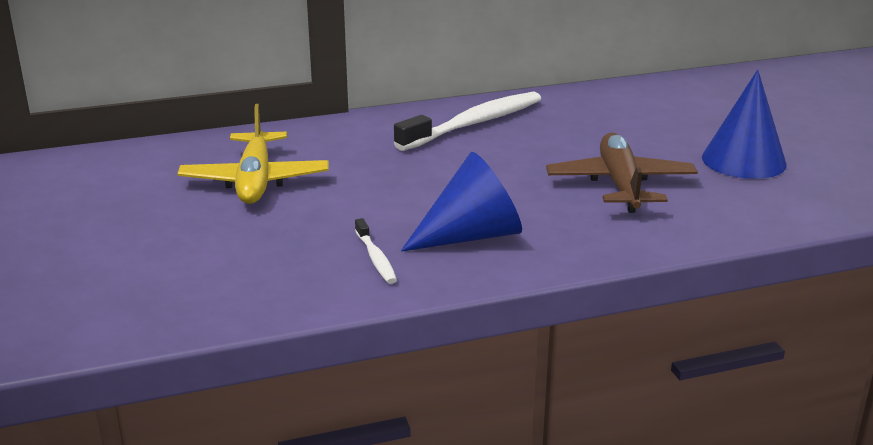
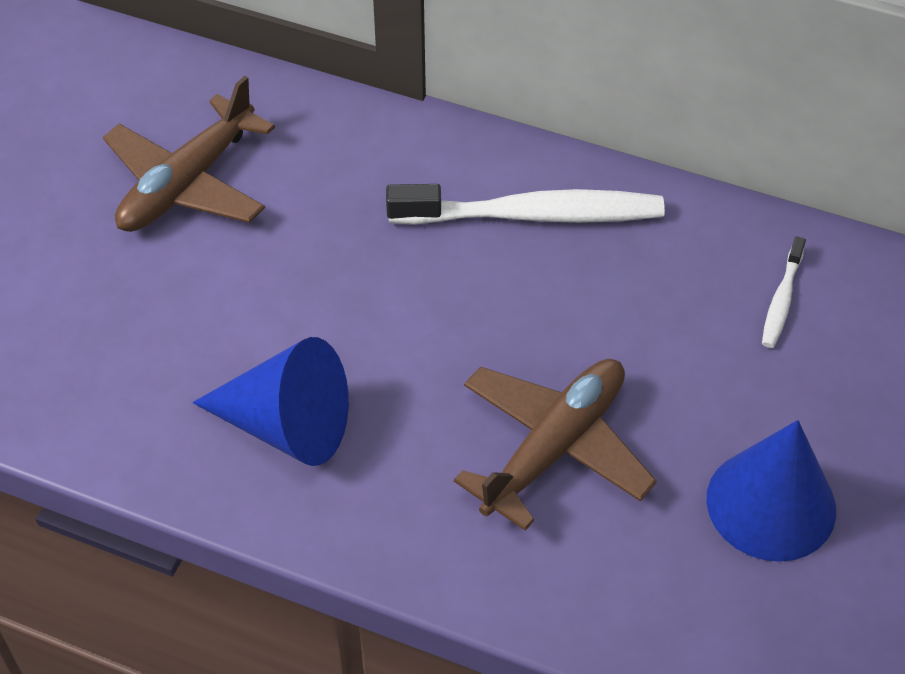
camera: 40 degrees right, 25 degrees up
yellow plane [177,104,329,204] -> brown plane [103,76,275,232]
white toothbrush [355,218,397,284] -> white toothbrush moved to [762,236,806,348]

